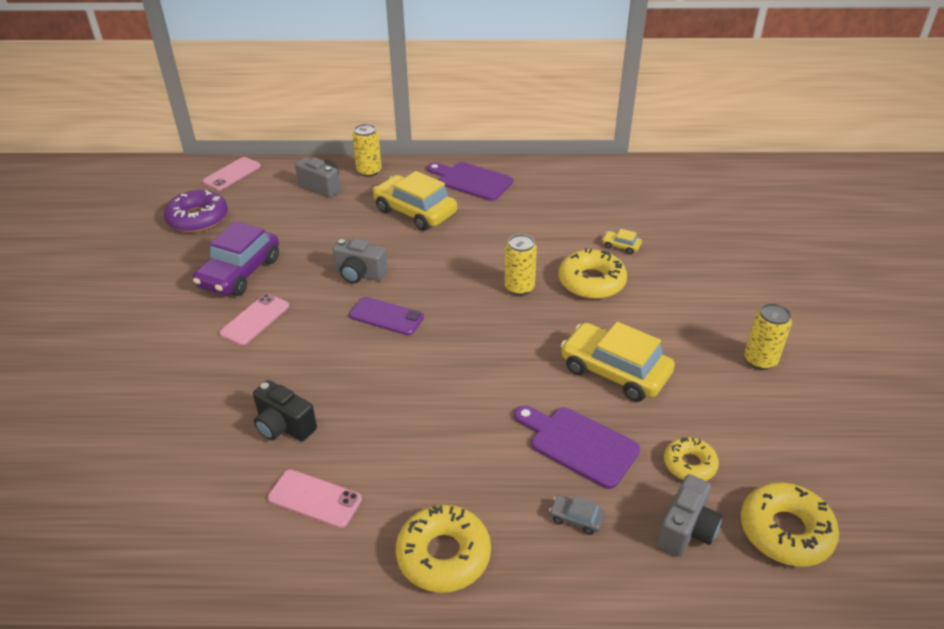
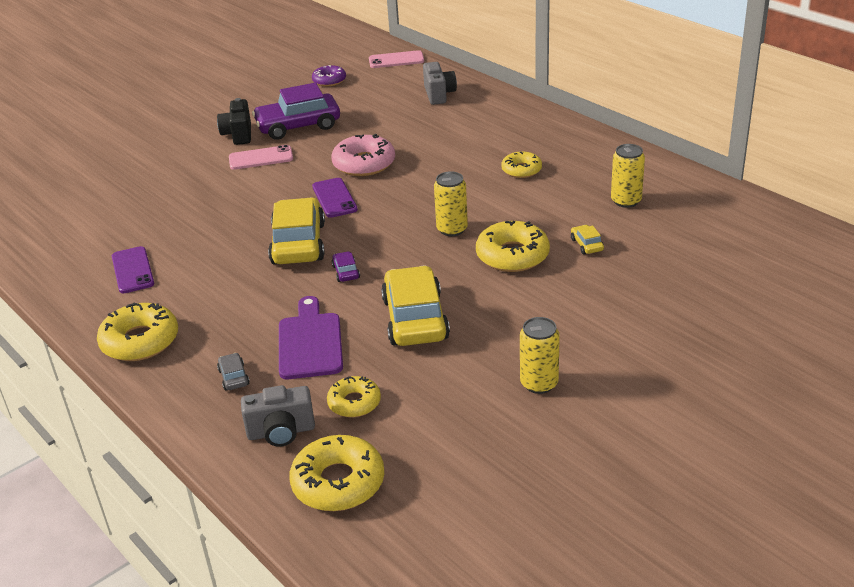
camera: 50 degrees right, 5 degrees down
purple donut [164,190,228,233] -> purple donut [312,65,346,86], size x0.62
black camera [253,380,317,441] -> black camera moved to [217,98,251,145]
pink phone [268,470,362,528] -> purple phone [112,246,154,294]
grey camera [333,238,388,283] -> pink donut [331,134,395,176]
yellow can [352,124,382,177] -> yellow can moved to [611,144,645,208]
yellow car [373,171,457,231] -> yellow car moved to [268,197,325,264]
purple cutting board [427,162,513,201] -> none
none -> purple car [332,251,360,282]
none -> yellow donut [501,151,542,178]

